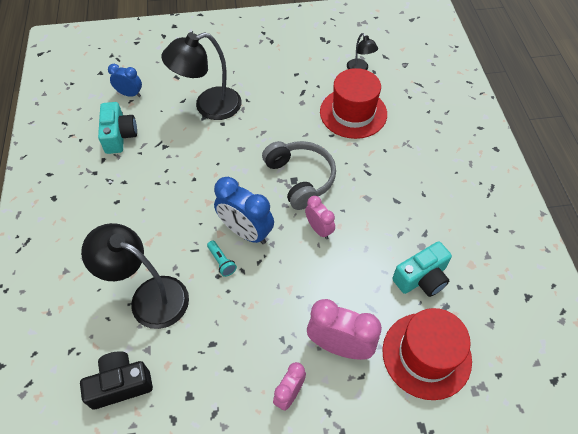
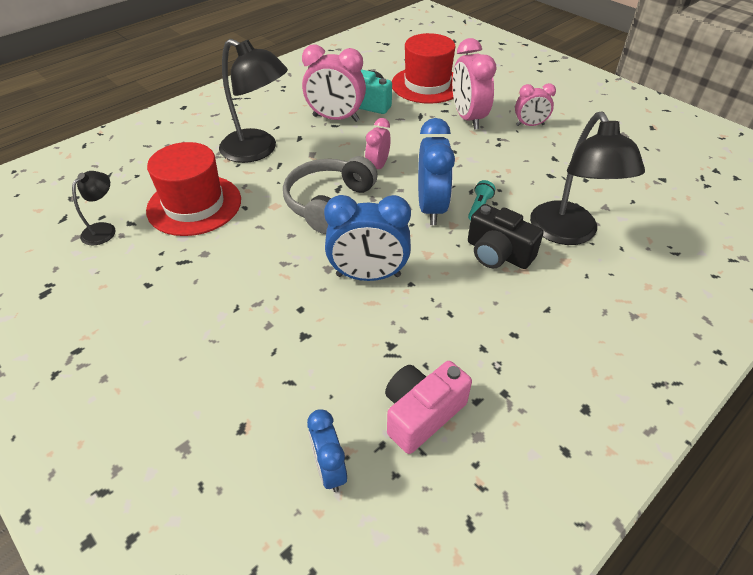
camera: 125 degrees left, 10 degrees down
black camera [80,351,153,410] -> black camera moved to [468,204,544,269]
turquoise camera [98,102,137,154] -> pink camera [385,361,472,454]
black lamp [161,32,242,120] -> black lamp moved to [219,39,288,163]
none -> pink clock [302,45,366,122]
none -> blue clock [324,195,411,281]

